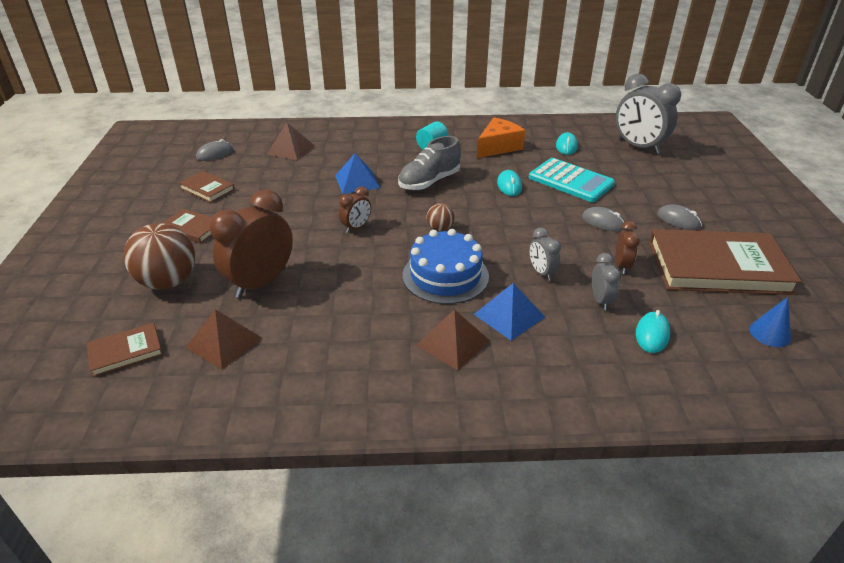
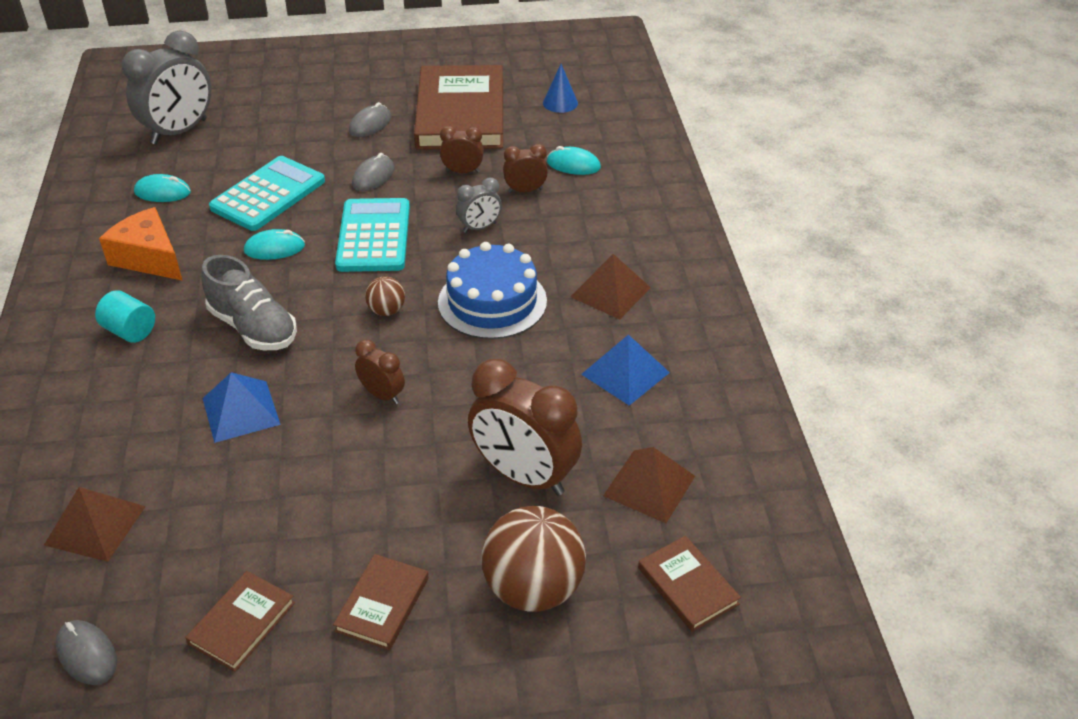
camera: 95 degrees left, 5 degrees up
blue pyramid [474,283,545,341] -> blue pyramid moved to [581,335,670,406]
grey clock [592,253,621,310] -> brown clock [503,144,548,193]
none -> turquoise calculator [335,198,410,272]

